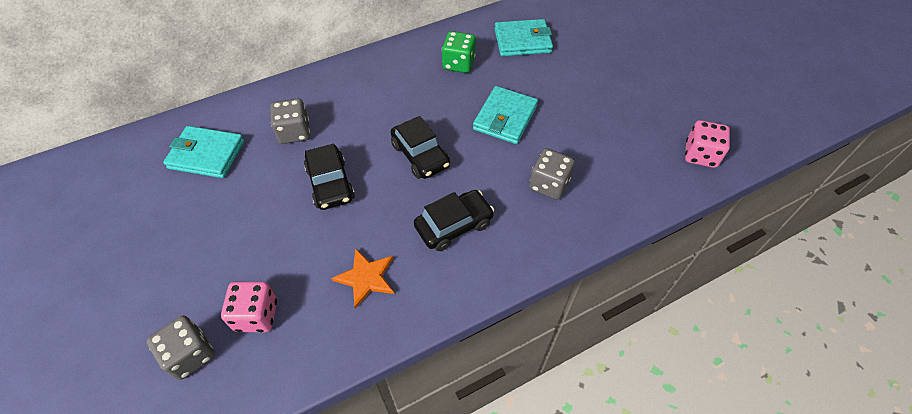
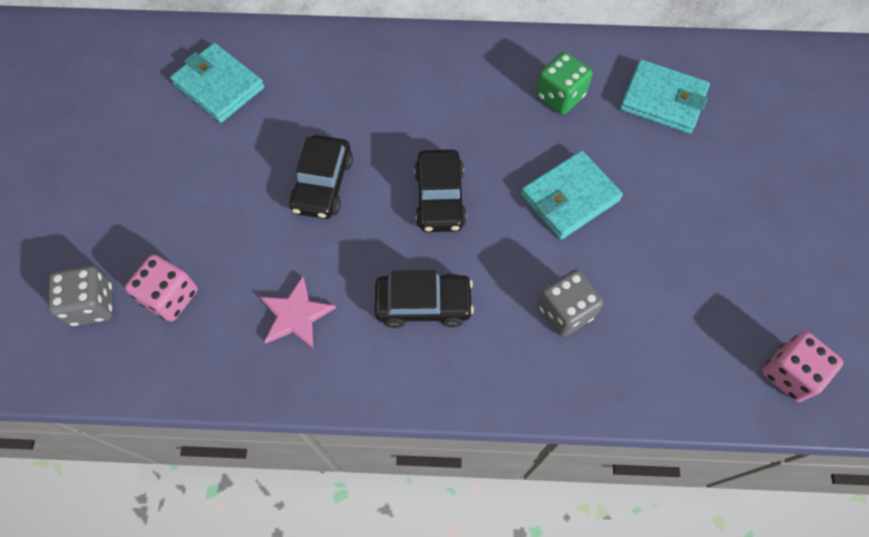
camera: 30 degrees right, 10 degrees up
grey dice [270,98,310,144] -> none
orange star [331,248,394,309] -> pink star [260,276,336,349]

